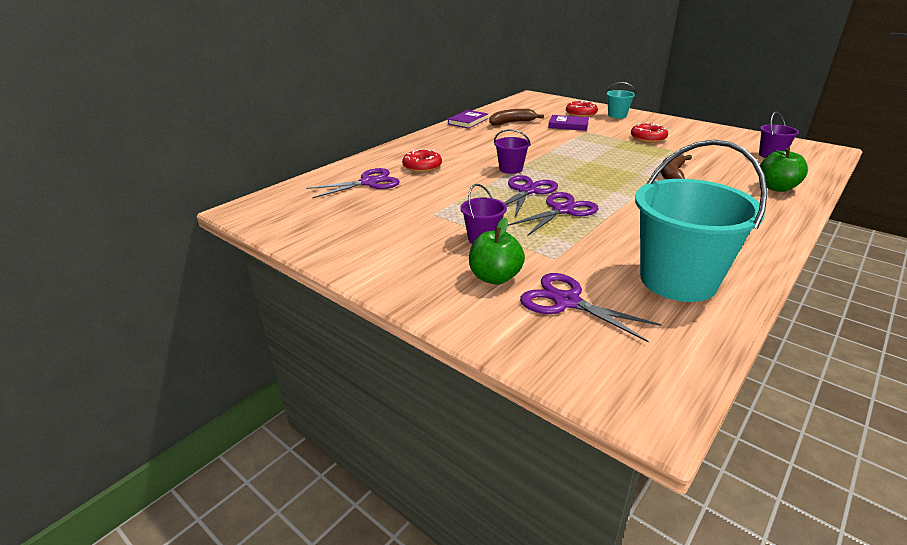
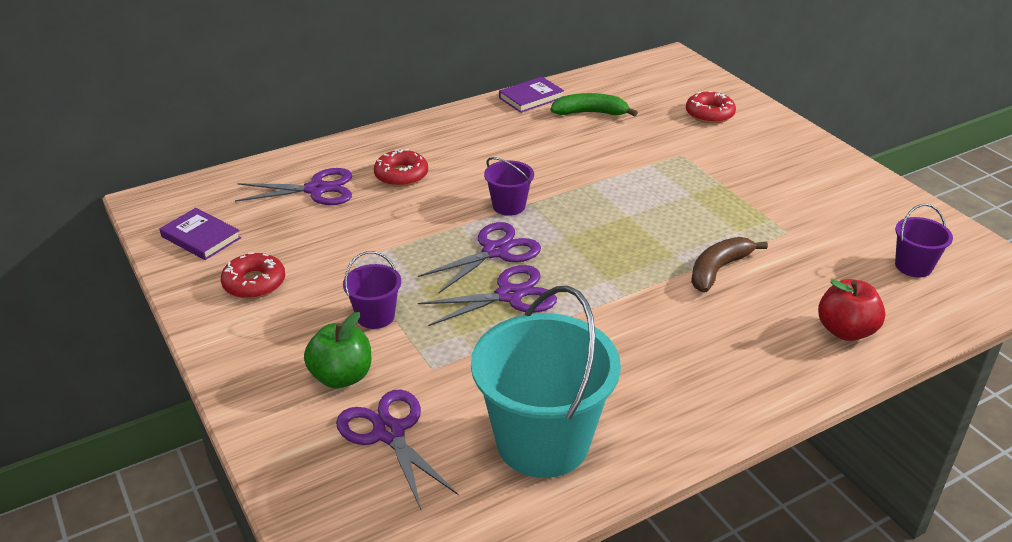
camera: 20 degrees right, 5 degrees up
brown banana [489,109,544,125] -> green banana [550,93,638,116]
purple book [548,115,589,131] -> purple book moved to [159,208,241,260]
turquoise bucket [606,82,636,118] -> none
red donut [631,123,668,143] -> red donut moved to [221,252,285,299]
green apple [760,148,808,192] -> red apple [818,279,886,341]

